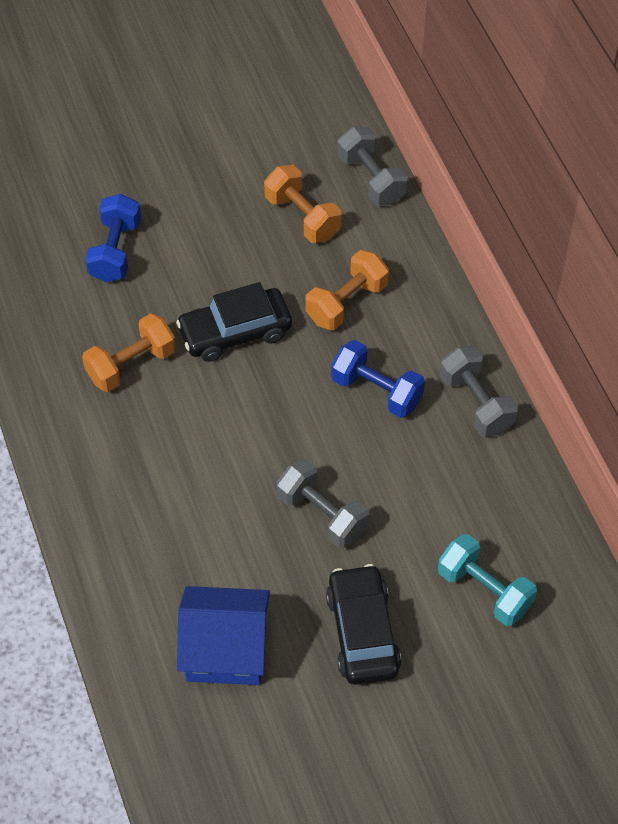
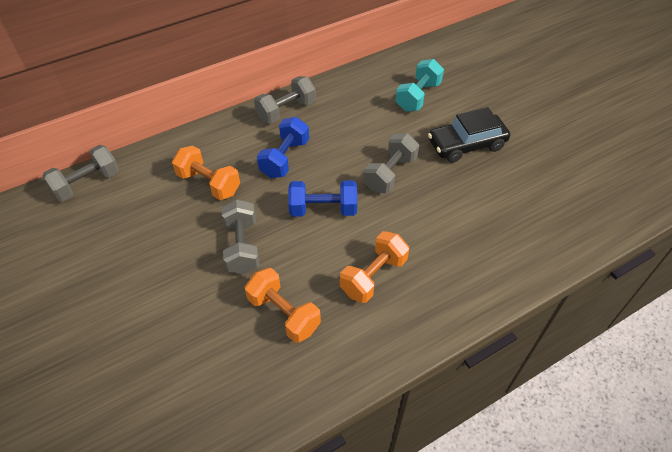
camera: 100 degrees left, 5 degrees down
blue dumbbell [85,194,141,282] -> blue dumbbell moved to [288,180,357,217]
black car [176,282,292,362] -> grey dumbbell [222,199,260,274]
blue house [177,586,270,685] -> none
orange dumbbell [264,165,341,243] -> orange dumbbell moved to [340,231,409,303]

